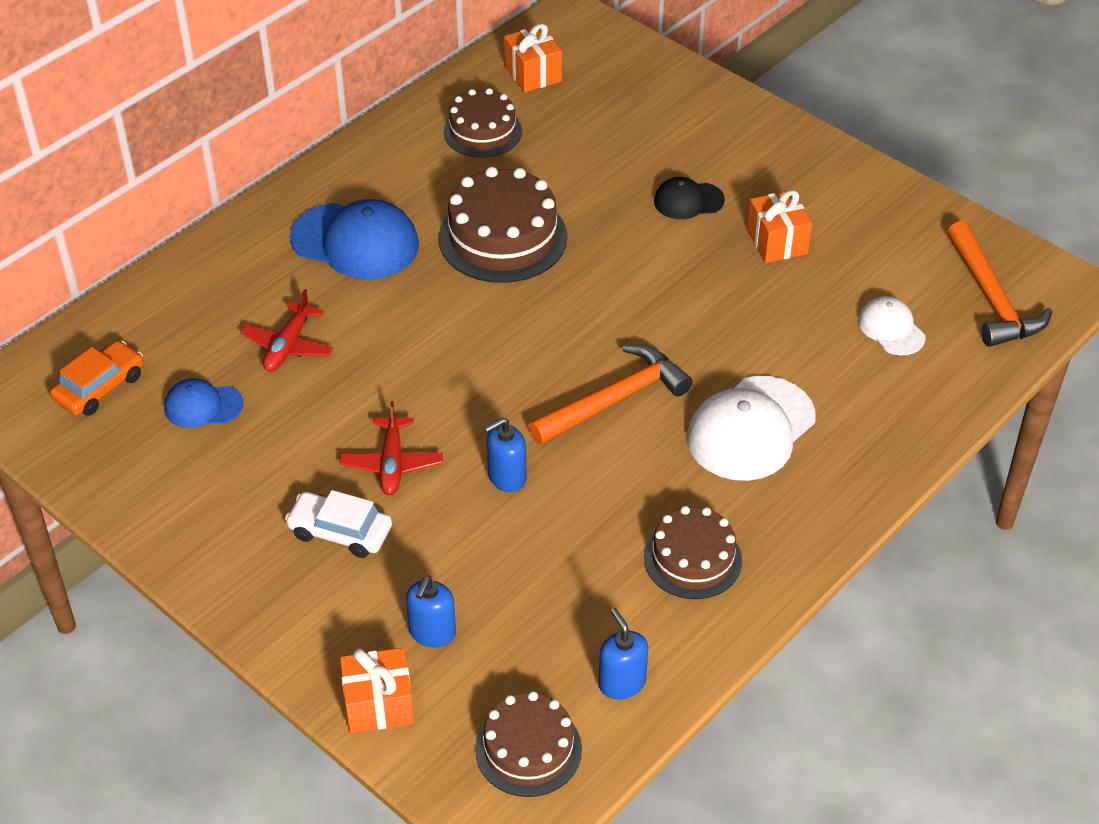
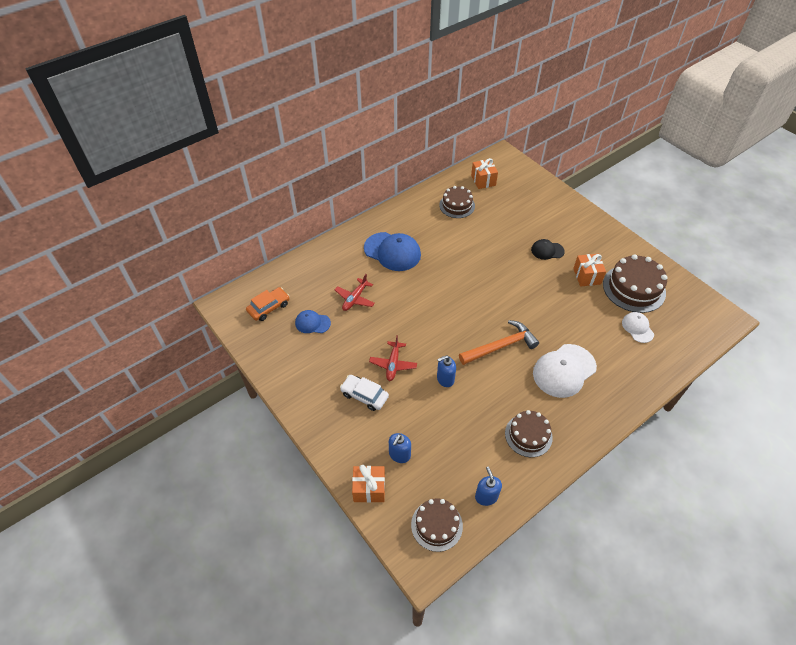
camera: 10 degrees right, 5 degrees up
brown cake [439,167,567,283] -> brown cake moved to [603,254,668,313]
orange hammer [947,221,1052,347] -> none

